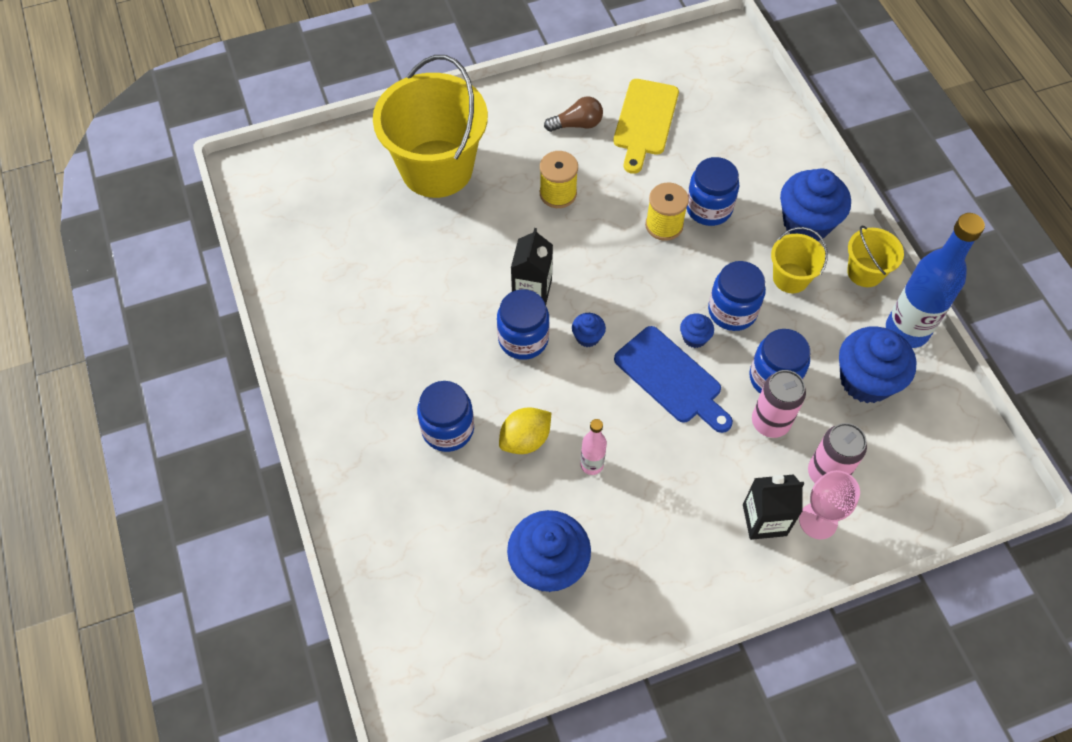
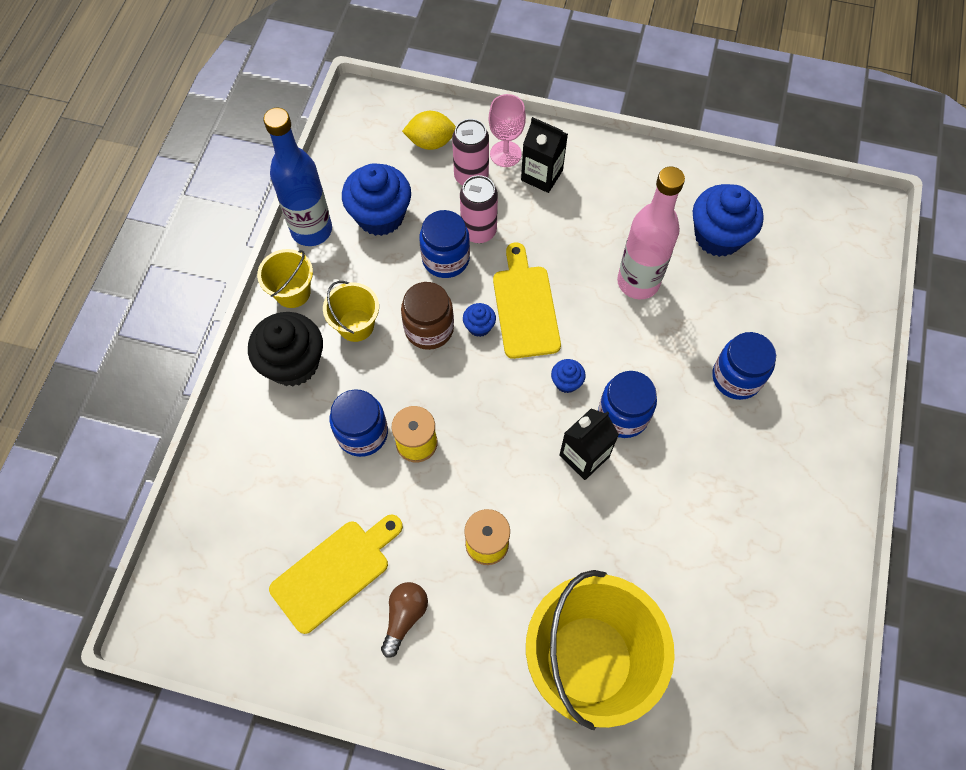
camera: 145 degrees left, 5 degrees up
yellow lemon [499,407,552,454] -> yellow lemon moved to [402,111,456,150]
brown light bulb [544,97,603,132] -> brown light bulb turned 90 degrees clockwise [381,582,428,658]
pink bottle [580,419,607,475] -> pink bottle [617,166,685,299], size x2.05
blue cutting board [614,326,733,433] -> yellow cutting board [493,243,561,359]
blue jar [708,261,766,331] -> brown jar [401,282,454,350]
blue cupcake [780,168,851,241] -> black cupcake [248,312,323,387]

